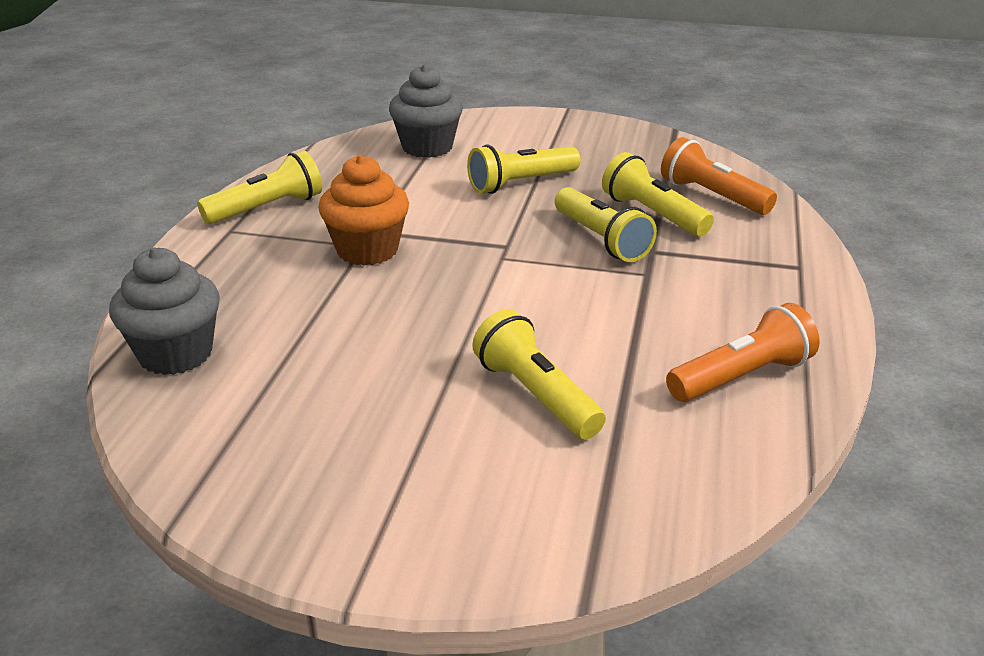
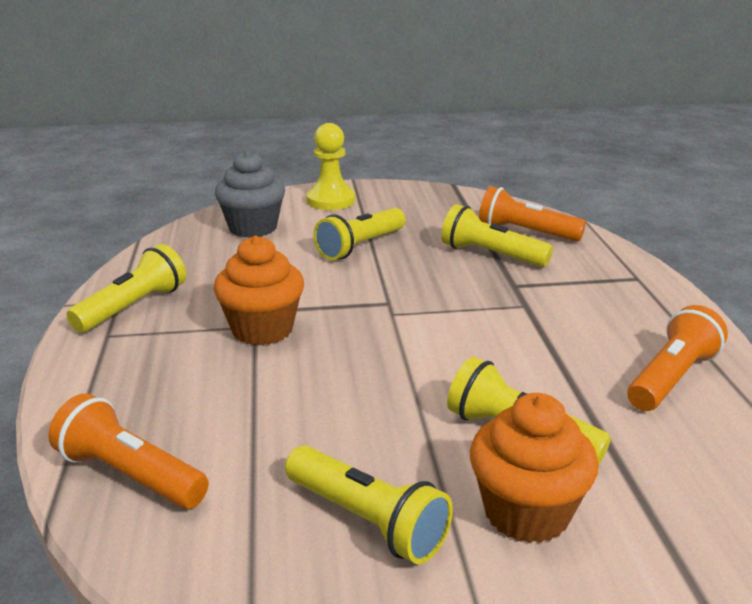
camera: 20 degrees left, 5 degrees down
grey cupcake [109,247,220,375] -> orange flashlight [48,393,209,509]
yellow flashlight [555,187,657,262] -> yellow flashlight moved to [285,445,453,564]
none -> yellow pawn [306,123,355,210]
none -> orange cupcake [470,393,599,543]

